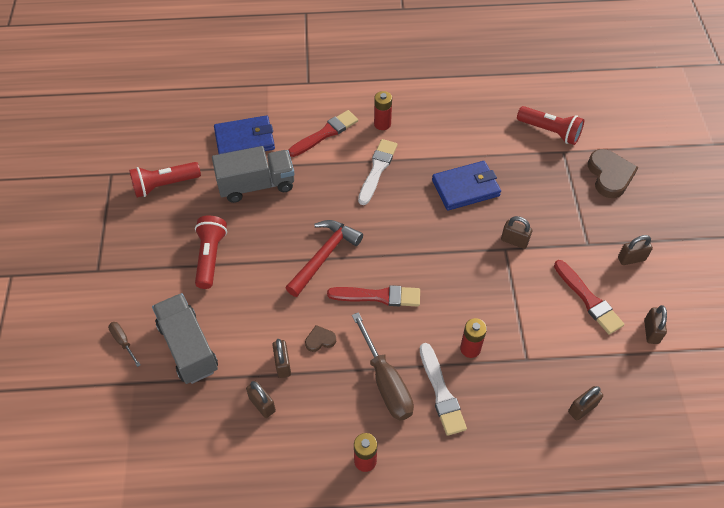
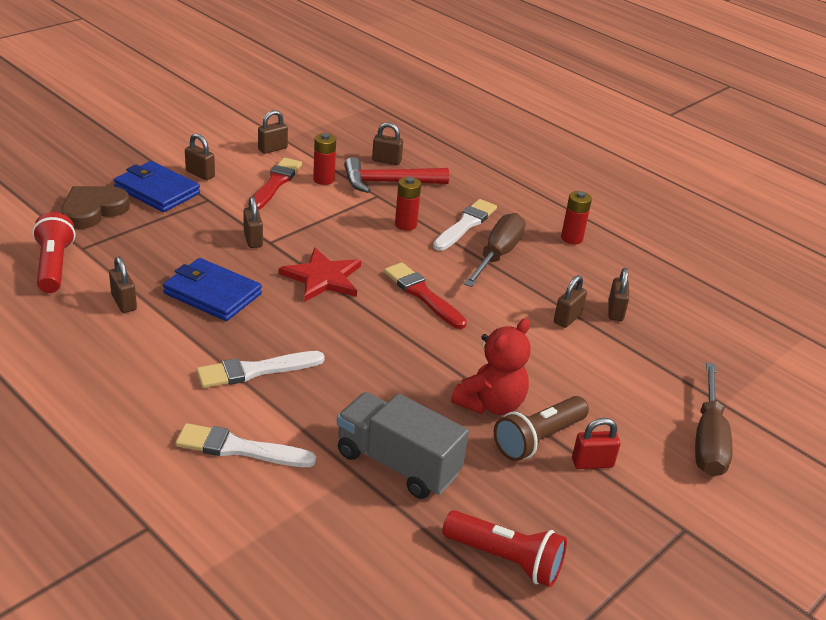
camera: 135 degrees left, 20 degrees down
brown screwdriver [108,322,140,367] -> brown screwdriver [695,362,733,477], size x2.07
grey truck [152,293,218,384] -> none
red flashlight [195,216,227,289] -> brown flashlight [494,396,589,461]
blue wallet [214,115,275,154] -> blue wallet moved to [114,161,200,212]
red hammer [285,220,363,297] -> red hammer moved to [344,157,449,193]
red brush [288,110,358,157] -> white brush [175,423,316,467]
brown heart [305,325,336,352] -> none
red battery [374,91,392,130] -> red battery moved to [313,133,336,185]
none -> brown padlock [109,257,137,313]
none -> red star [279,247,361,302]
none -> red teddy bear [451,318,531,415]
none -> red padlock [572,418,621,469]

